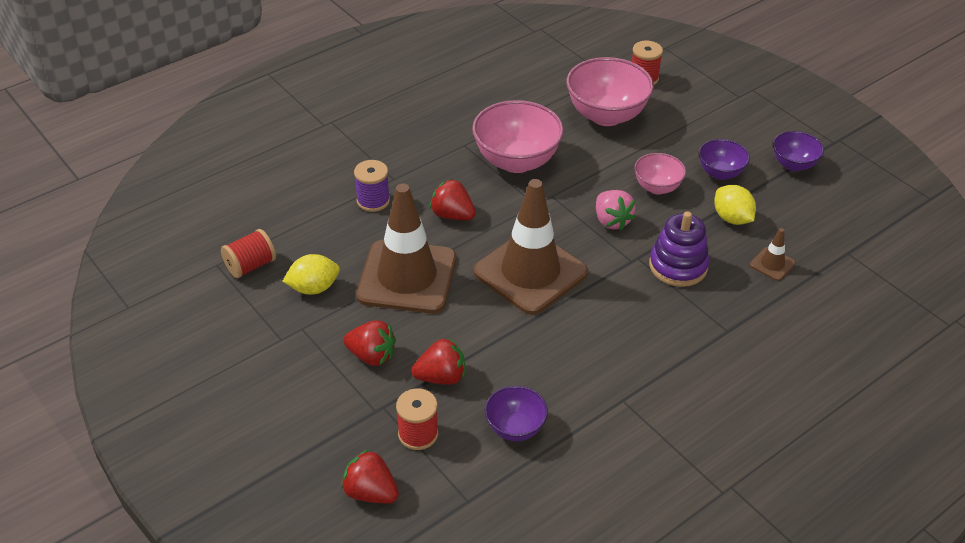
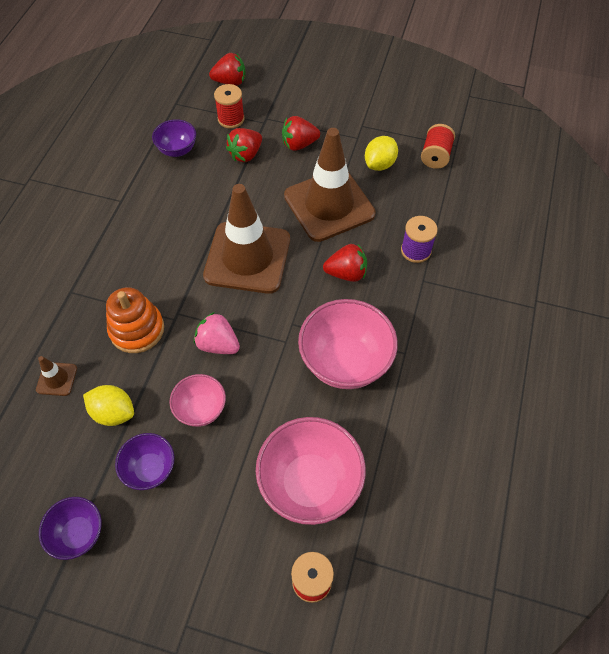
camera: 145 degrees right, 15 degrees up
purple stacking toy [649,211,710,287] -> orange stacking toy [106,287,164,353]

